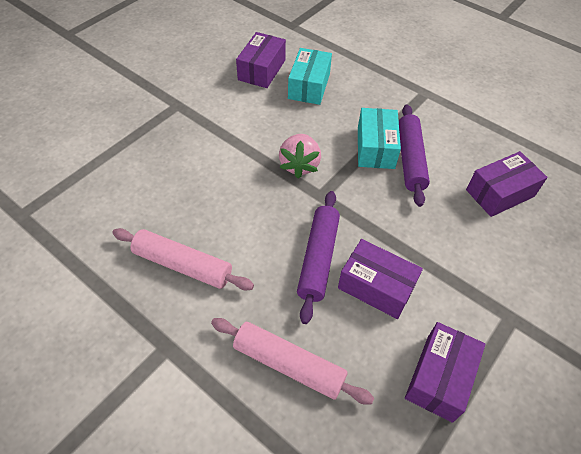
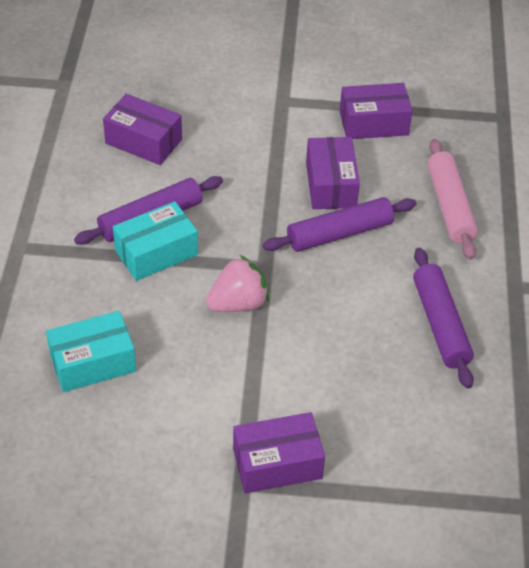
camera: 125 degrees left, 5 degrees down
pink rolling pin [112,228,254,290] -> purple rolling pin [413,248,474,389]
purple box [236,32,286,88] -> purple box moved to [233,412,325,493]

